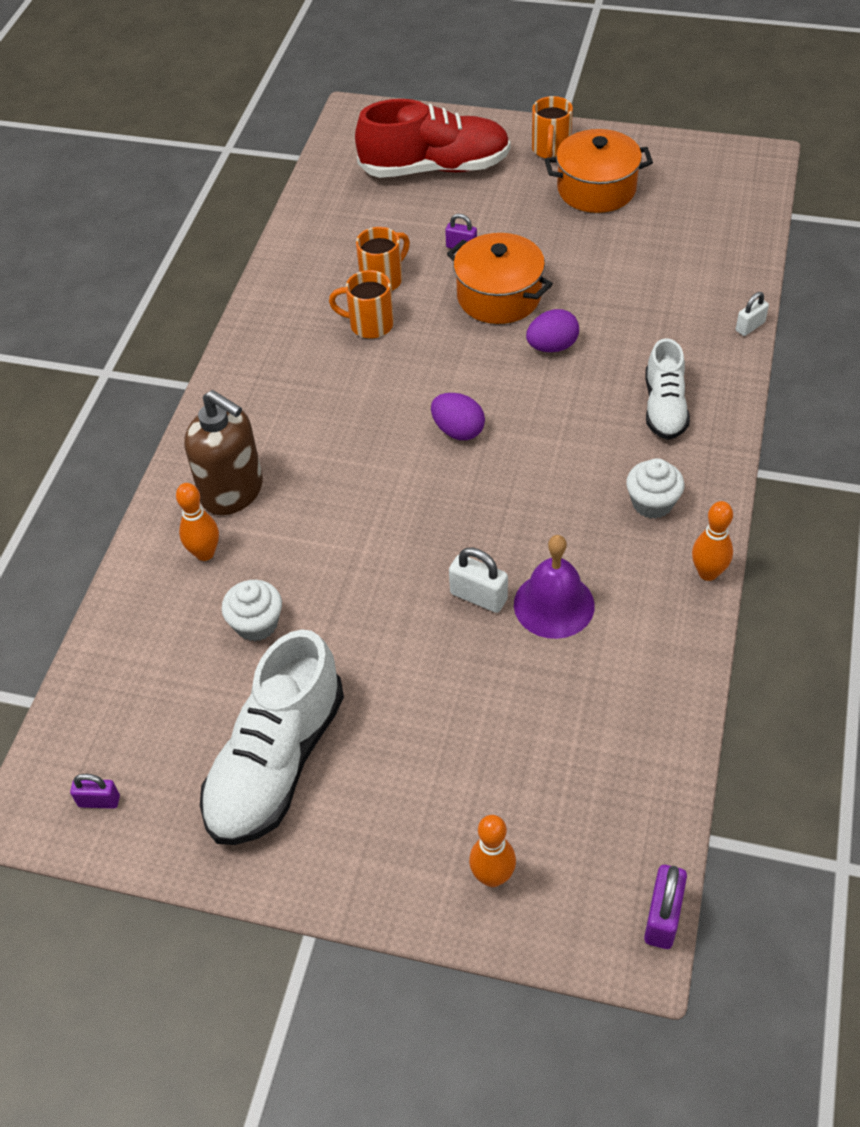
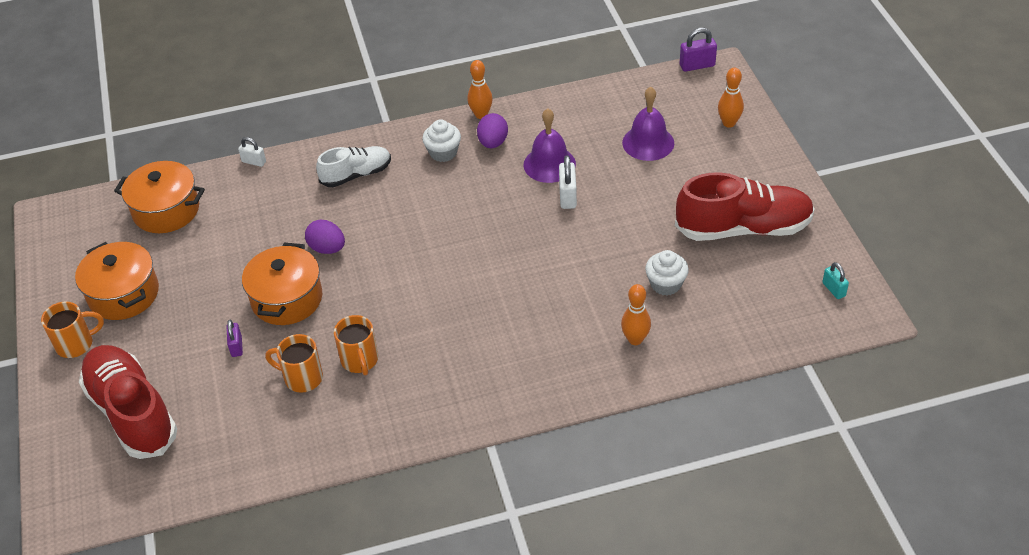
camera: 120 degrees left, 5 degrees down
purple padlock [70,774,120,809] -> turquoise padlock [822,262,849,299]
brown soap dispenser [184,390,263,515] -> none
white shoe [200,629,344,845] -> red shoe [675,172,815,241]
purple egg [431,393,485,440] -> purple egg moved to [477,113,508,148]
none -> orange pot [114,161,205,233]
none -> purple bell [622,87,674,161]

